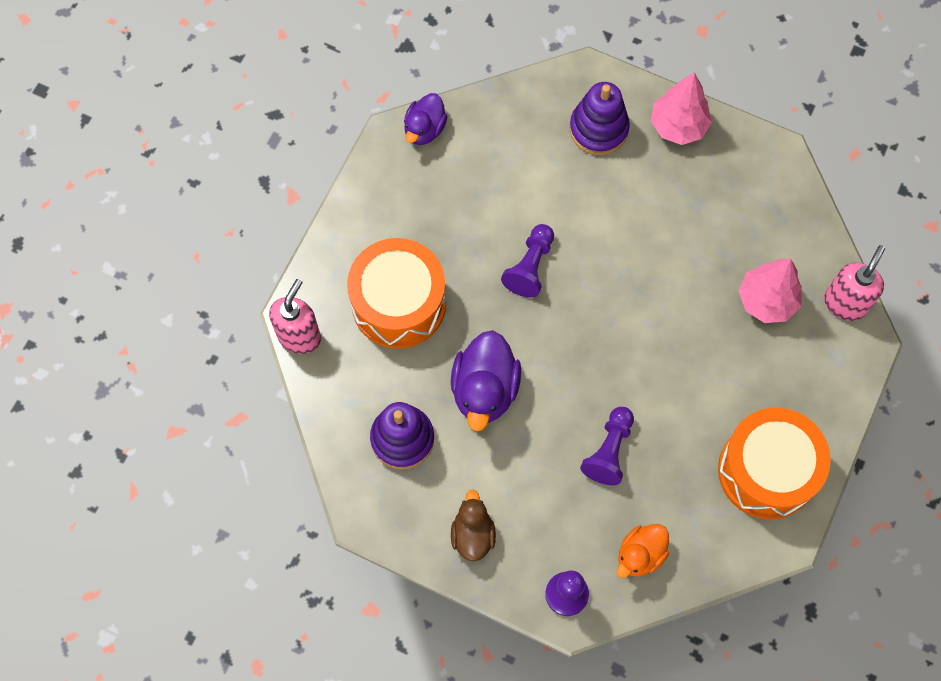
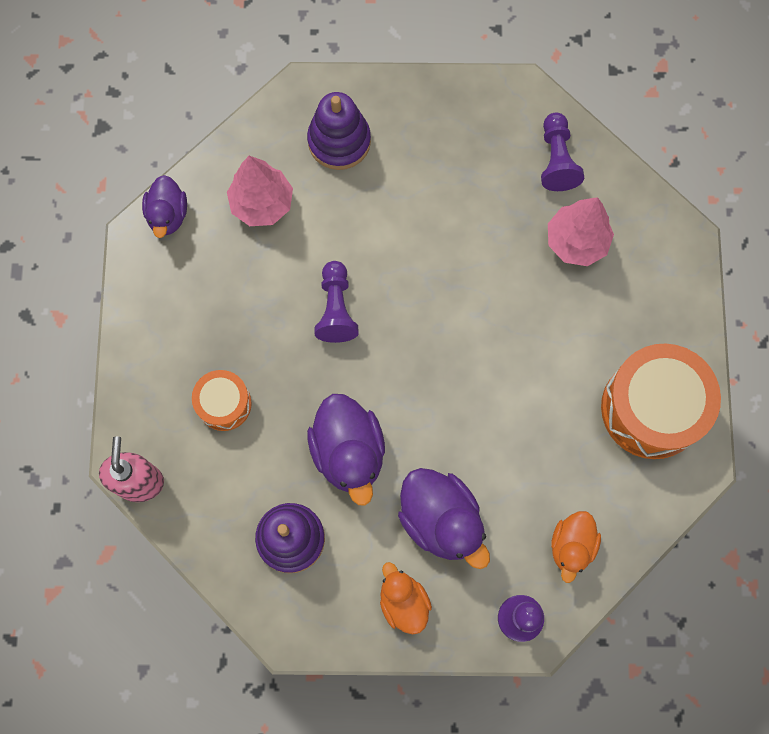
camera: 25 degrees left, 5 degrees up
orange drum [347,238,446,349] -> orange drum [192,370,252,431], size x0.54
brown duck [451,489,496,561] -> orange duck [380,562,432,635]
purple pawn [580,407,634,485] -> purple pawn moved to [541,113,584,191]
pink tree [651,72,712,145] -> pink tree moved to [227,156,293,226]
pink soap dispenser [824,245,885,321] -> none
none -> purple duck [398,468,490,569]

